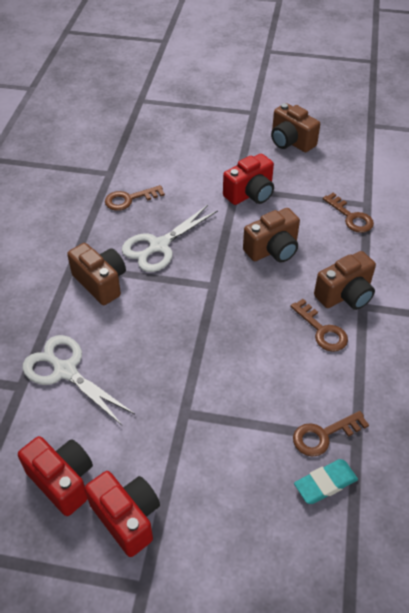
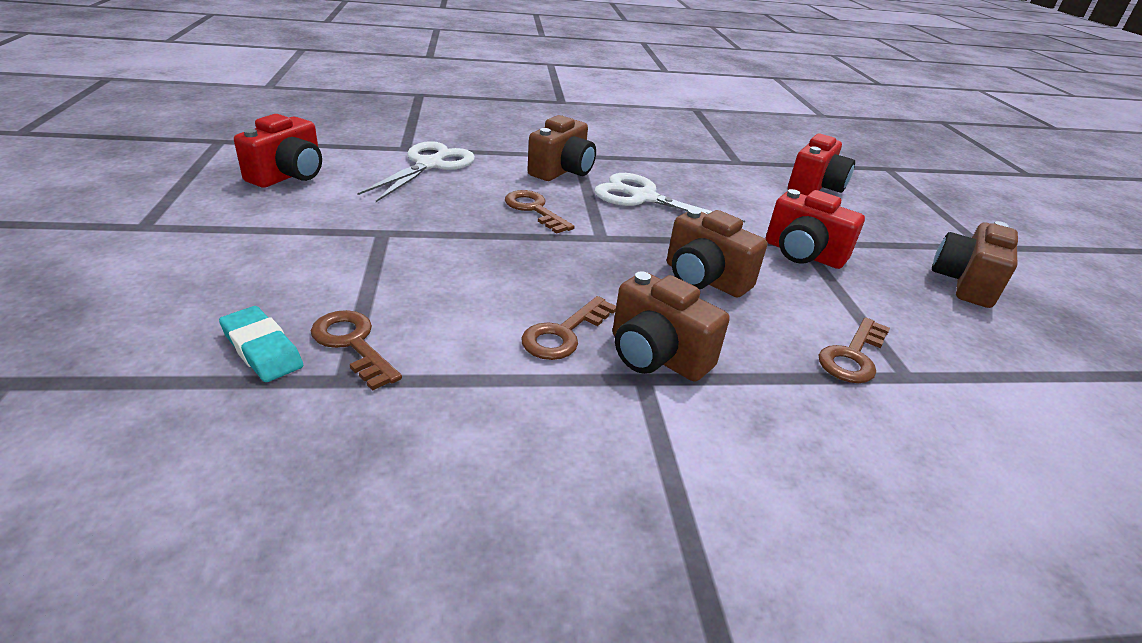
camera: 70 degrees right, 15 degrees down
red camera [85,471,160,557] -> red camera moved to [788,134,855,196]
brown key [105,185,165,211] -> brown key moved to [505,190,575,234]

